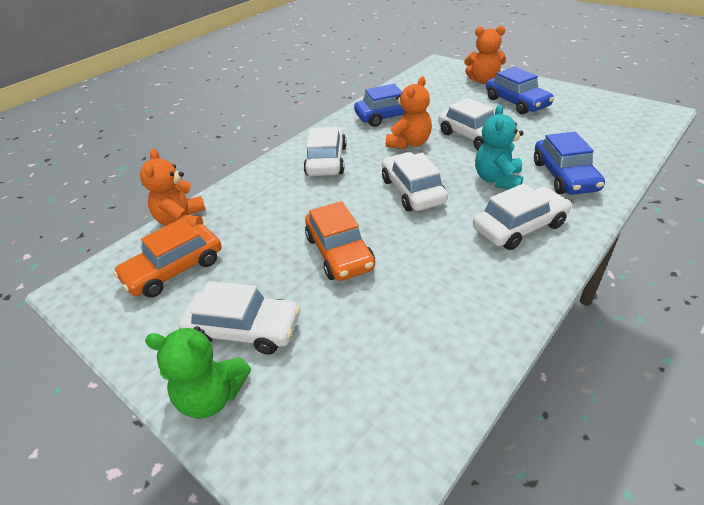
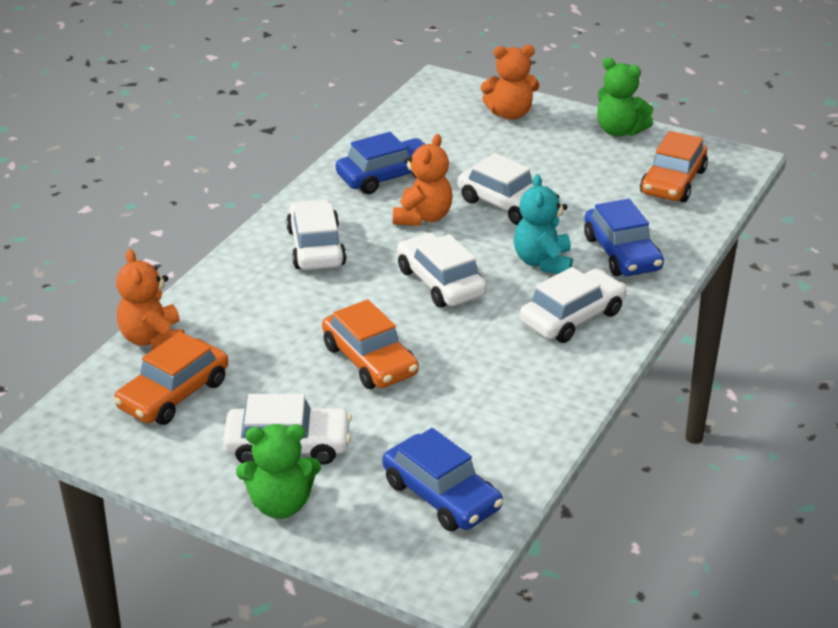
camera: 15 degrees left, 5 degrees down
blue car [486,67,554,114] -> blue car moved to [382,428,503,531]
none -> green teddy bear [597,57,653,137]
none -> orange car [640,131,708,202]

